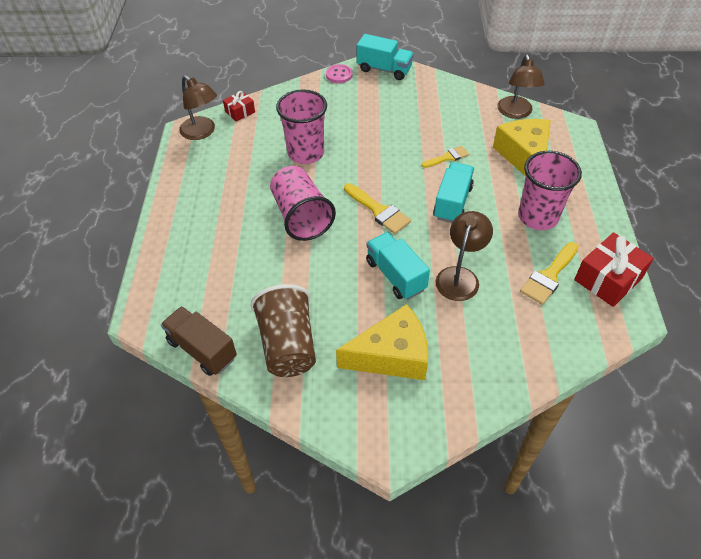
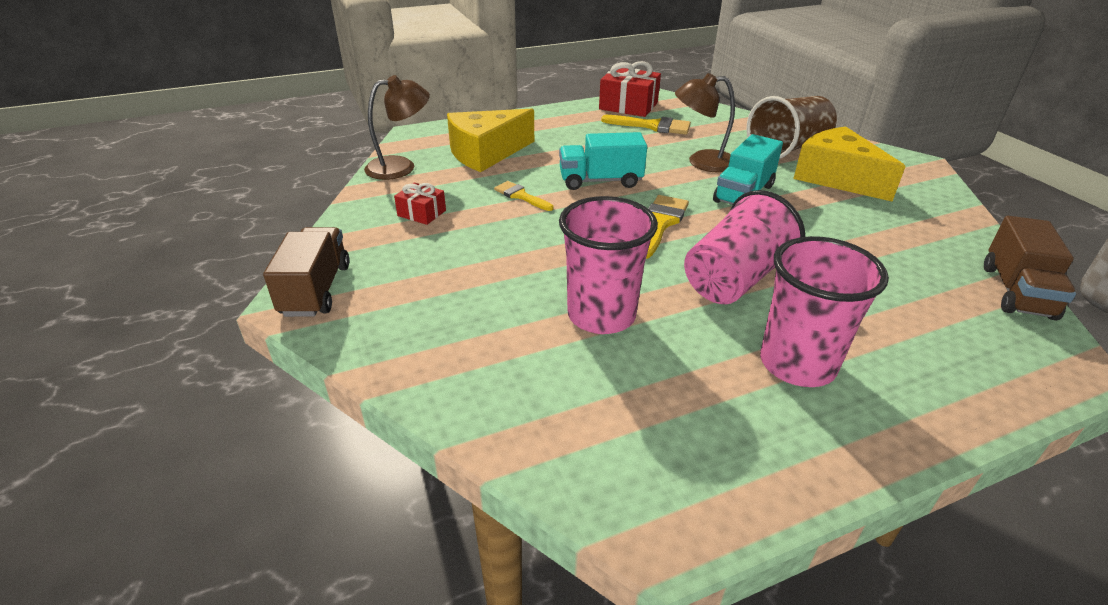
camera: 115 degrees left, 15 degrees down
brown lamp [179,75,217,140] -> none
red gift [223,91,255,122] -> red gift moved to [394,183,446,225]
brown cup [251,284,316,377] -> brown cup moved to [746,96,837,159]
pink button [326,64,352,83] -> none
turquoise truck [357,34,414,80] -> brown truck [263,227,350,317]
pink cup [518,151,582,230] -> pink cup moved to [760,236,889,387]

